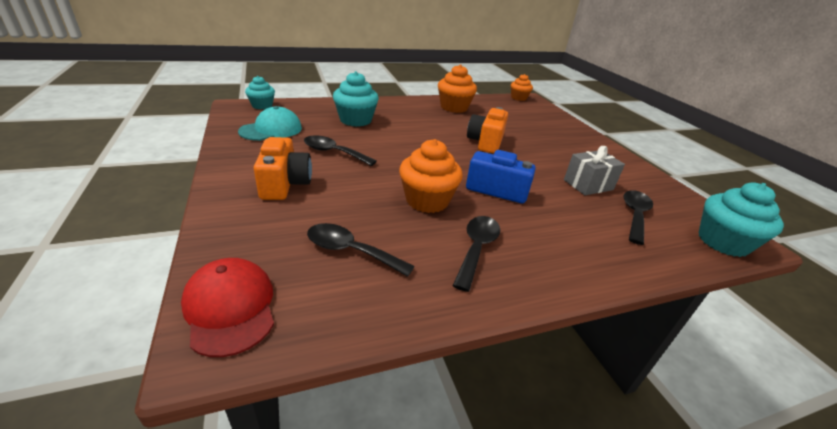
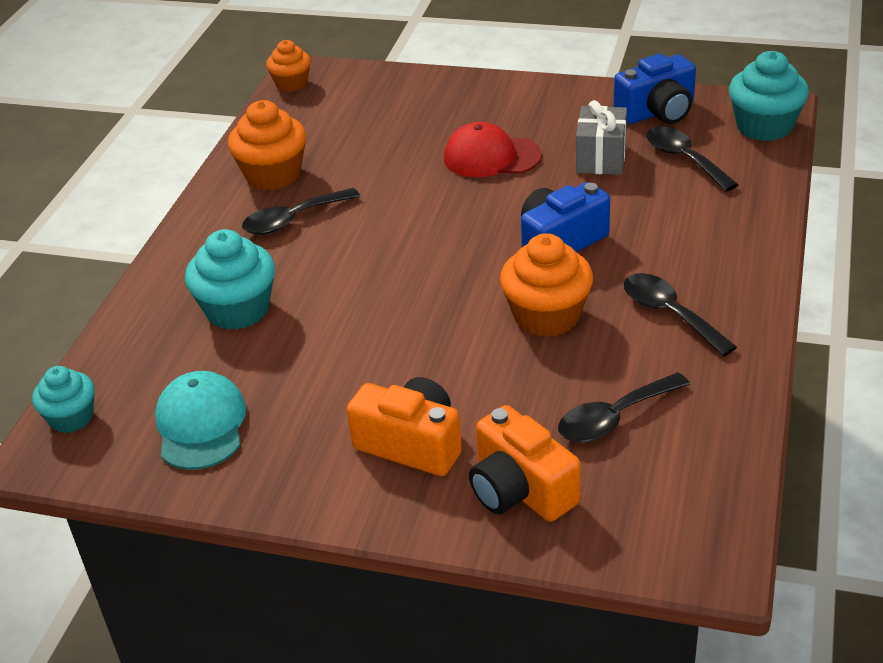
camera: 50 degrees left, 5 degrees up
red cap [181,258,274,357] -> red cap moved to [444,122,542,177]
black spoon [304,135,377,166] -> black spoon moved to [242,188,360,235]
orange camera [467,107,508,153] -> orange camera moved to [469,405,581,522]
none -> blue camera [614,54,696,124]

